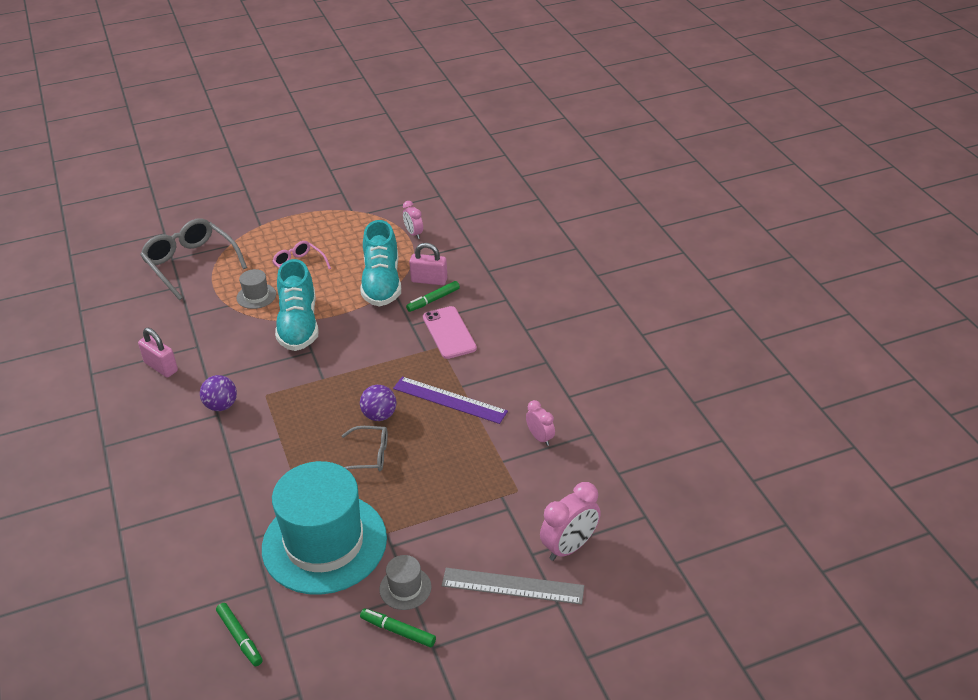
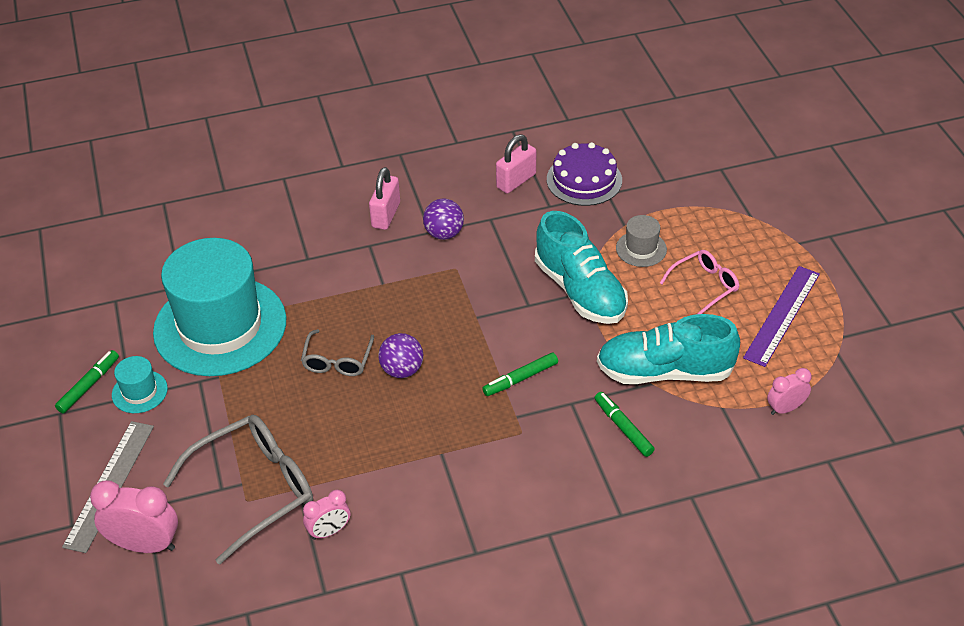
camera: 95 degrees right, 5 degrees up
grey glasses [140,218,247,300] -> grey glasses moved to [163,415,313,565]
green marker [216,603,263,666] -> green marker moved to [482,352,558,396]
turquoise shoe [275,259,319,351] -> turquoise shoe turned 120 degrees counterclockwise [535,211,628,324]
grey hat [379,555,432,610] -> turquoise hat [112,356,168,413]
purple ruler [393,377,508,424] -> purple ruler moved to [743,266,820,367]
pink padlock [409,243,447,285] -> pink padlock moved to [369,167,400,230]
pink phone [423,306,477,359] -> none
pink clock [540,482,601,561] -> pink clock turned 135 degrees clockwise [90,481,178,553]
none -> purple cake [547,142,622,206]

